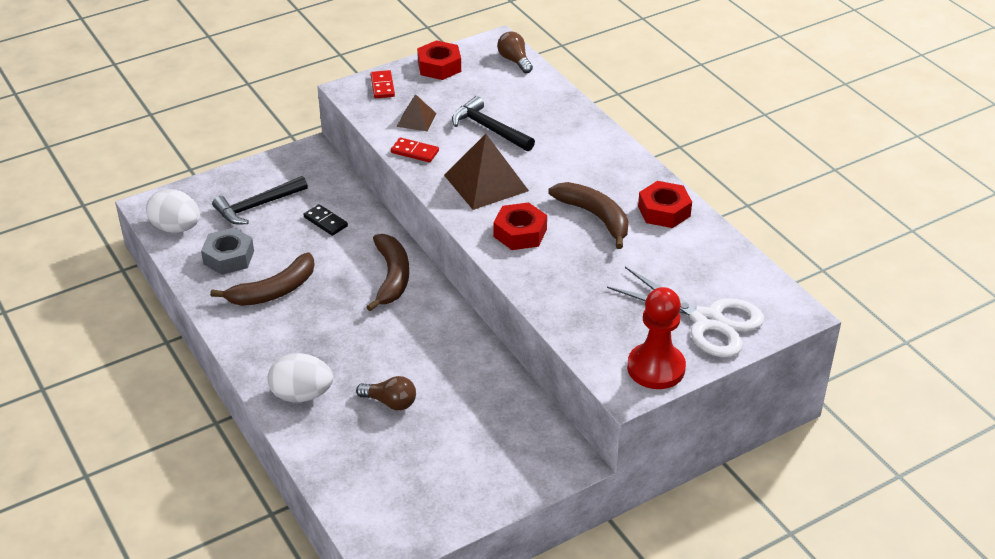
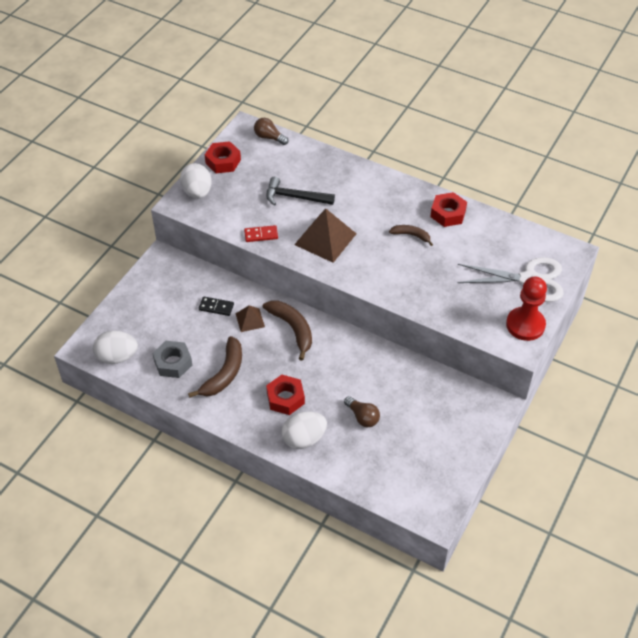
camera: 30 degrees left, 10 degrees up
black hammer [212,176,308,224] -> none
brown light bulb [356,376,416,410] -> brown light bulb turned 60 degrees clockwise [344,396,380,427]
red domino [371,70,395,98] -> white egg [180,163,211,199]
brown pyramid [397,94,437,131] -> brown pyramid moved to [236,306,265,332]
red nut [494,202,547,250] -> red nut moved to [266,375,305,415]
brown banana [548,182,629,249] -> brown banana [389,225,433,246], size x0.59

